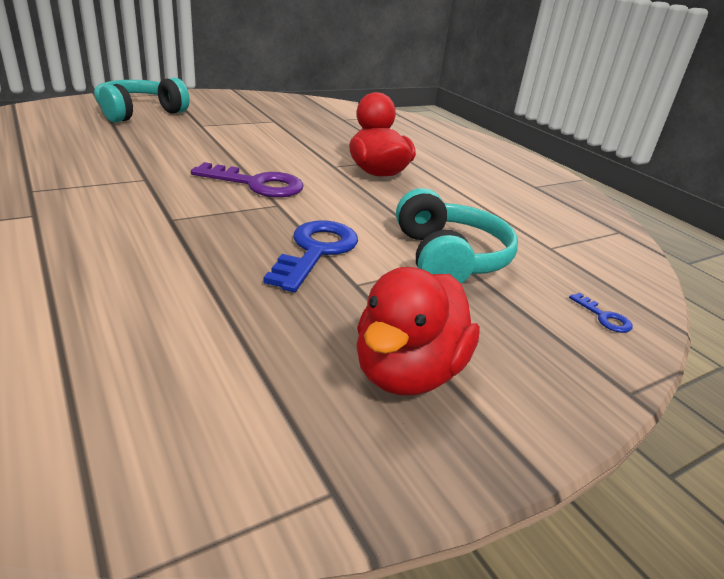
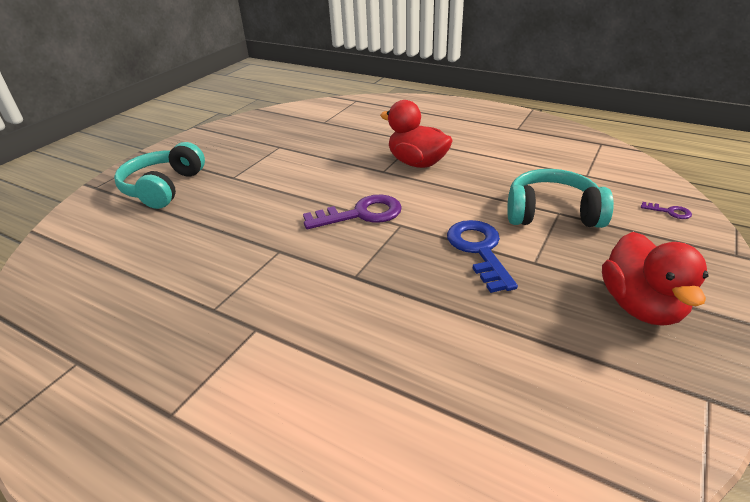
camera: 25 degrees left, 5 degrees up
turquoise headphones [396,188,518,284] -> turquoise headphones turned 45 degrees counterclockwise [507,169,614,228]
blue key [569,293,633,333] -> purple key [641,202,692,219]

